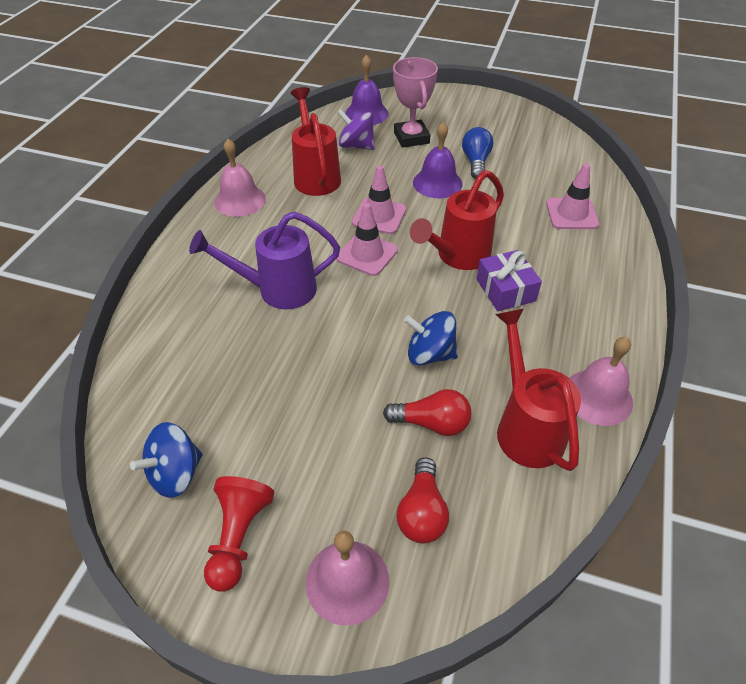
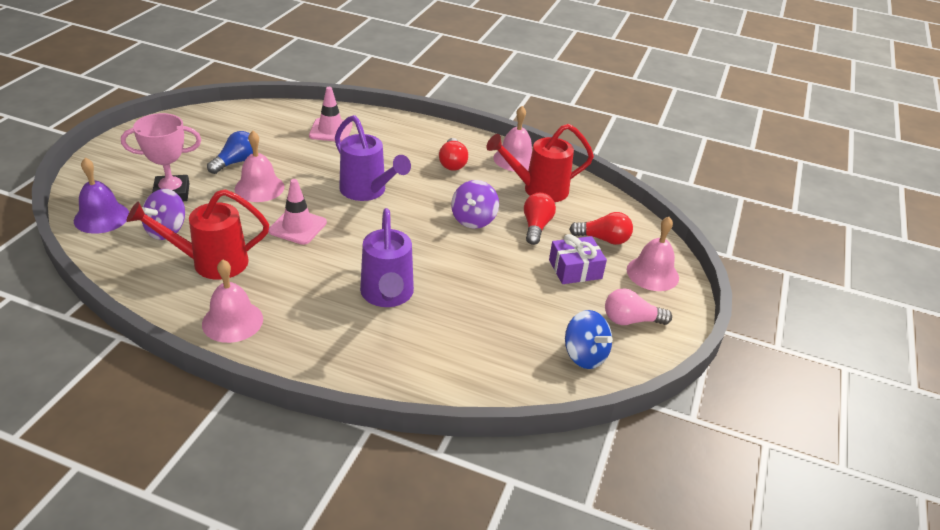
camera: 90 degrees left, 10 degrees down
red pawn [204,476,274,592] -> pink light bulb [605,288,672,325]
pink traffic cone [336,203,398,276] -> none
blue spinning top [404,311,458,366] -> purple spinning top [451,180,499,229]
red watering can [410,170,504,270] -> purple watering can [335,115,411,201]
purple bell [413,122,463,198] -> pink bell [235,131,284,202]
blue light bulb [462,127,493,179] -> blue light bulb turned 120 degrees clockwise [207,131,253,174]
purple gift [476,250,542,311] -> purple gift moved to [549,234,607,284]
none -> red light bulb [439,138,468,171]

